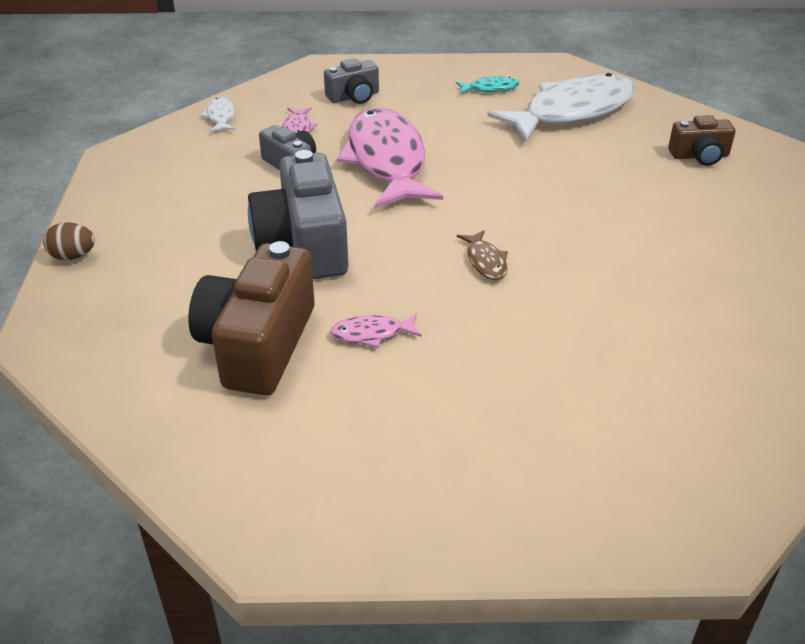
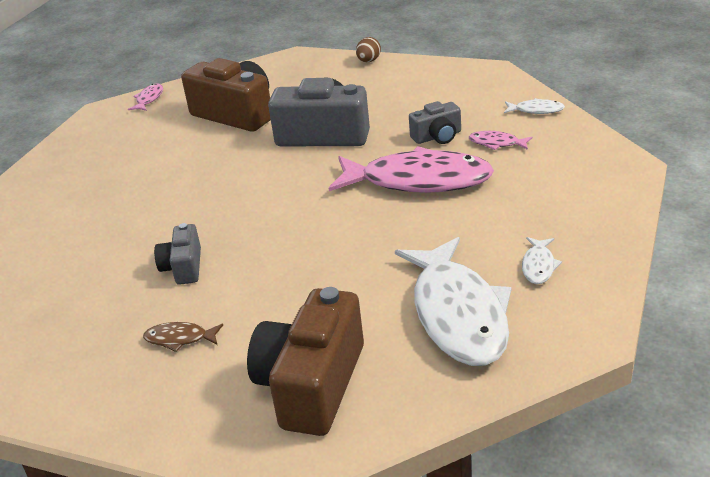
camera: 115 degrees right, 5 degrees down
grey camera [324,58,379,104] -> grey camera moved to [154,223,201,285]
pink fish [330,314,422,348] -> pink fish moved to [128,83,163,111]
turquoise fish [456,76,520,94] -> white fish [522,237,562,284]
brown fish [457,230,508,280] -> brown fish moved to [143,322,223,352]
brown camera [668,115,736,166] -> brown camera [247,287,364,436], size x1.89

